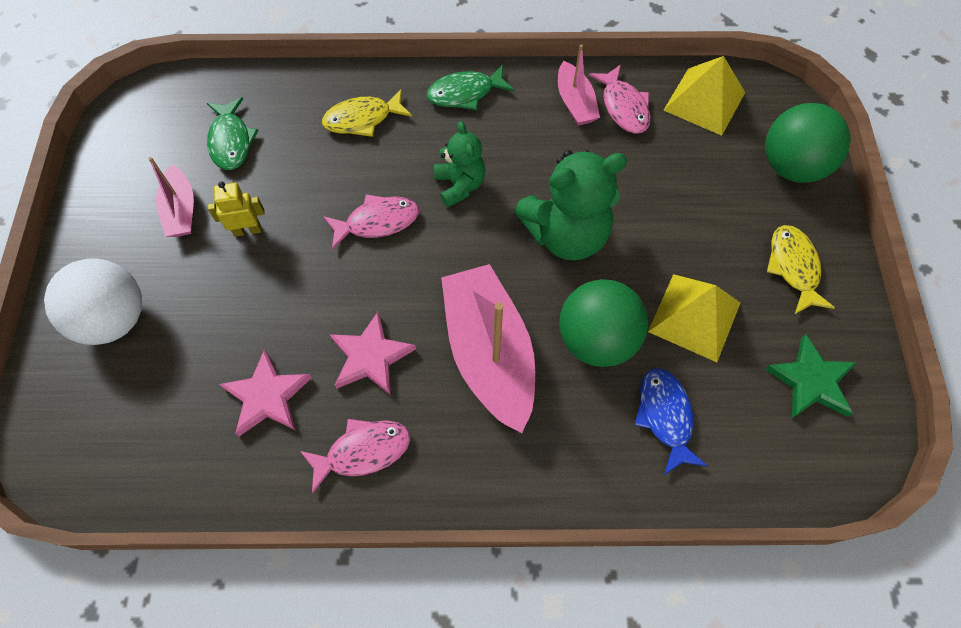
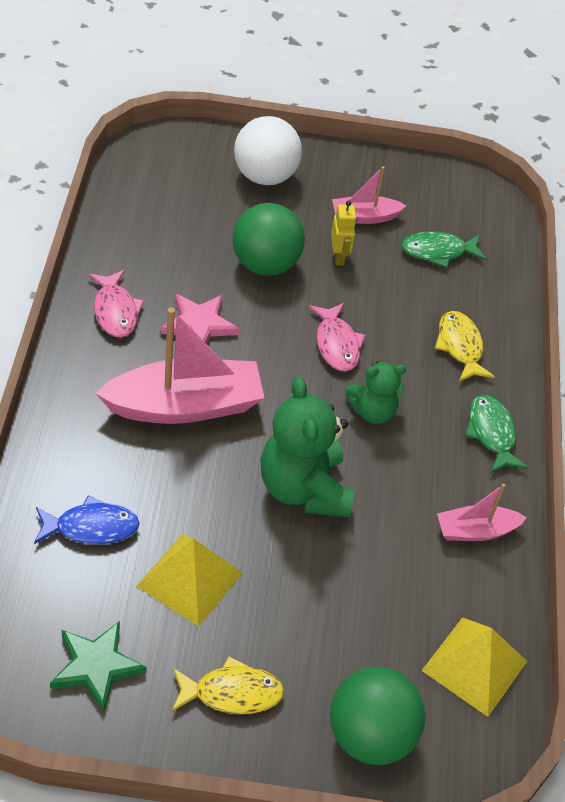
camera: 90 degrees right, 15 degrees down
pink star [219,349,312,437] -> none
green ball [559,279,648,367] -> green ball moved to [233,203,305,276]
pink fish [589,64,651,134] -> none

